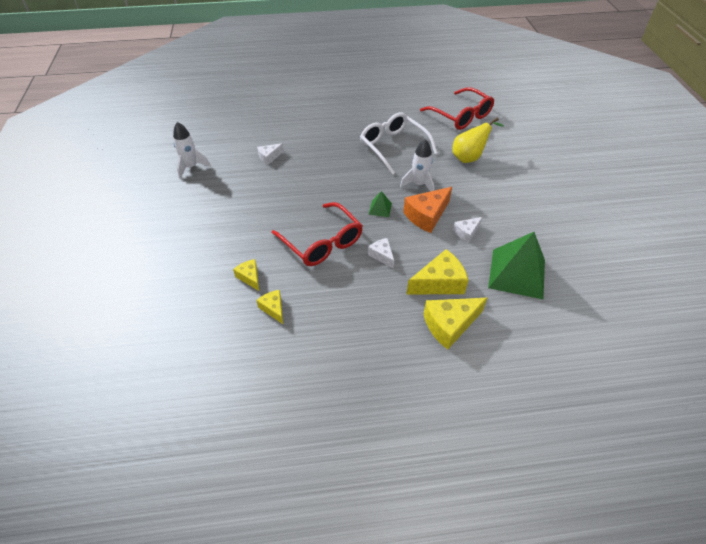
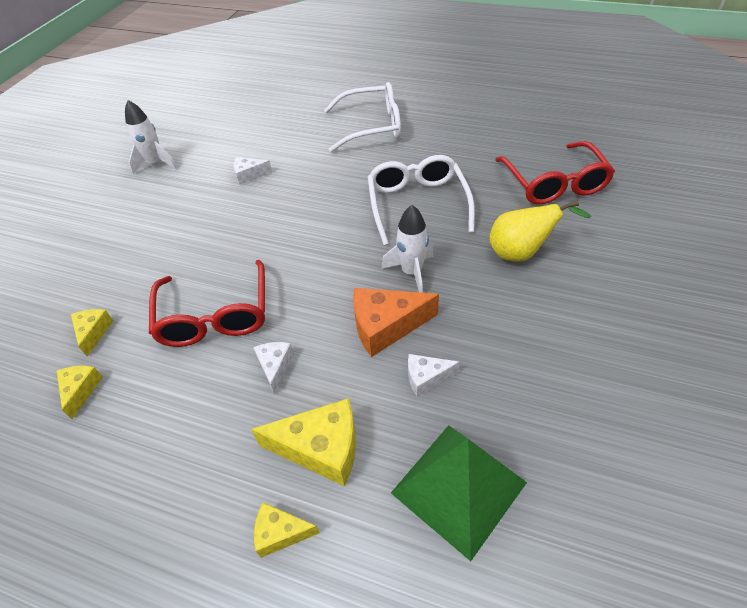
camera: 30 degrees right, 0 degrees up
green pyramid [369,191,392,217] -> none
yellow cheese [424,298,487,350] -> yellow cheese [254,502,320,558], size x0.56
none -> white glasses [324,82,401,152]

